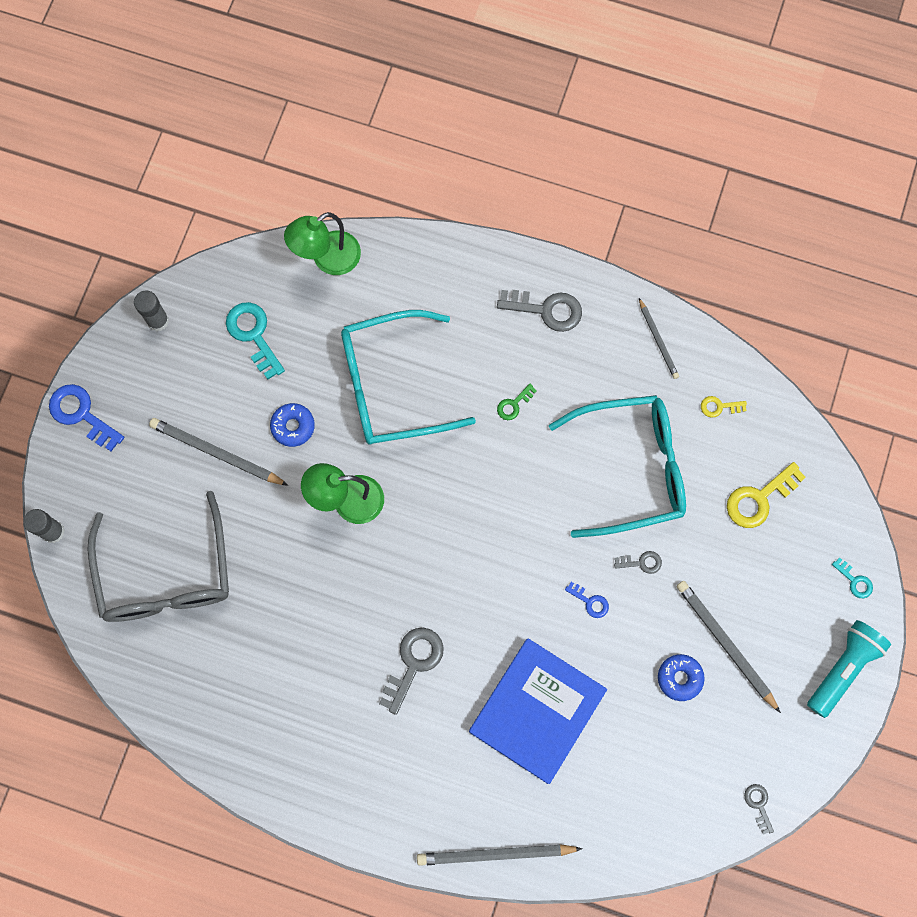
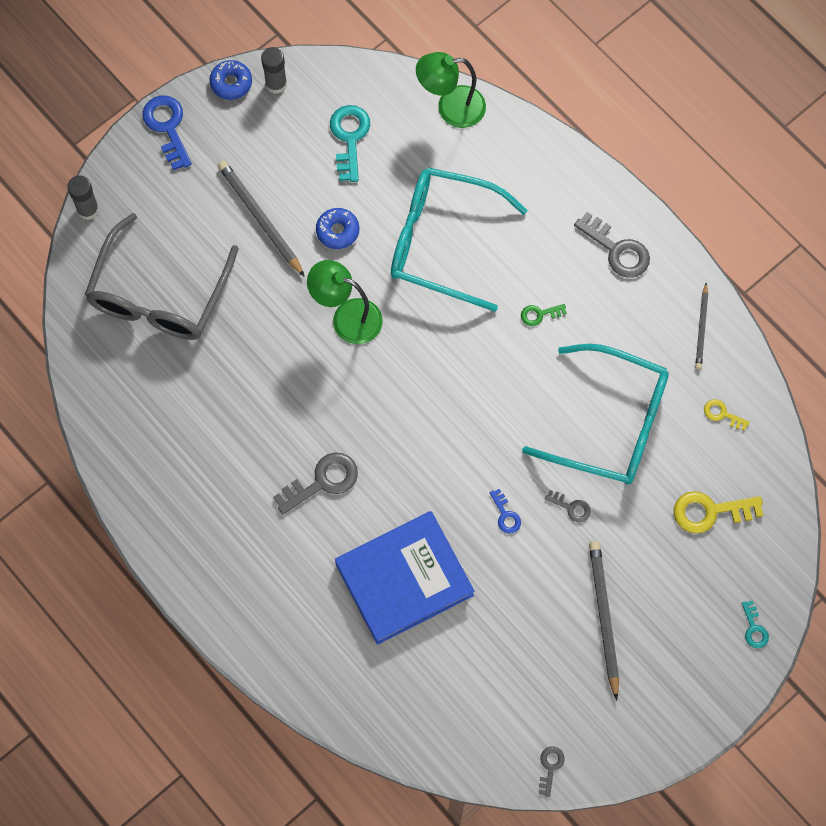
camera: 30 degrees right, 5 degrees down
grey pencil [417,844,583,866] -> none
blue donut [658,654,705,701] -> blue donut moved to [209,60,252,100]
turquoise flashlight [807,620,891,718] -> none

